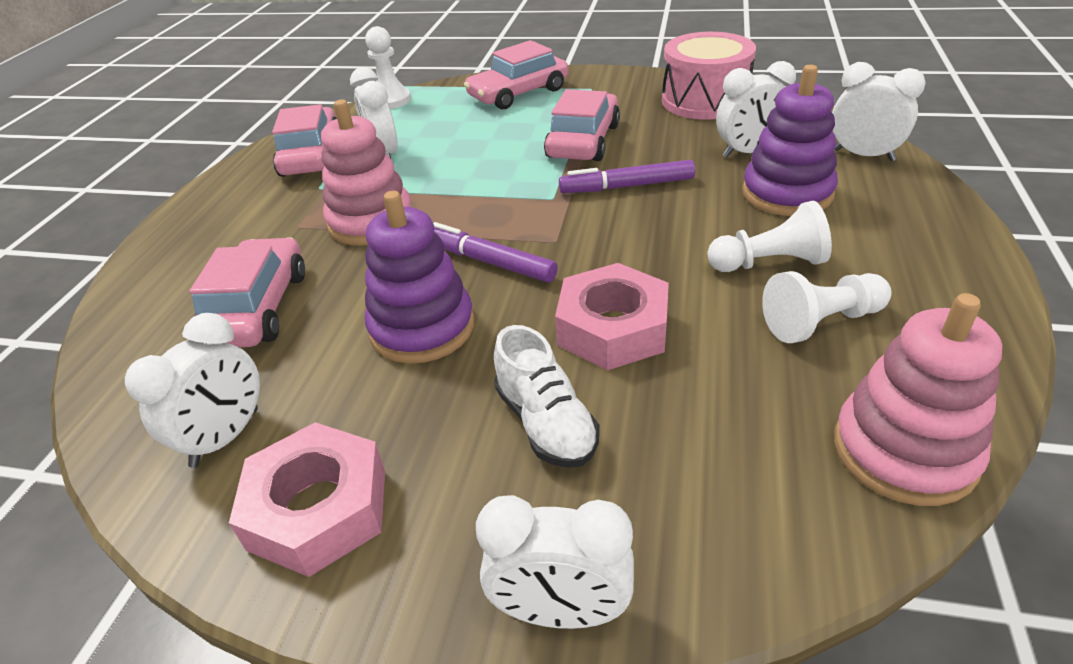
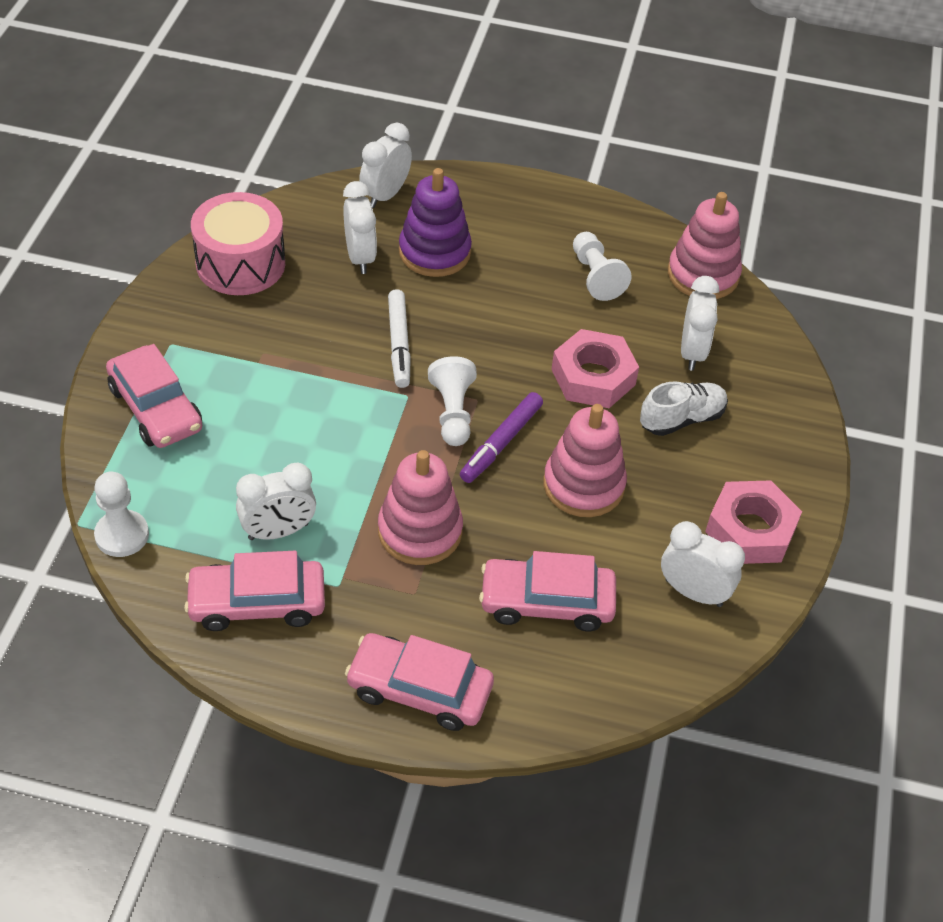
camera: 95 degrees left, 10 degrees up
purple stacking toy [365,191,474,364] -> pink stacking toy [543,404,627,517]
white clock [476,495,634,629] -> white clock moved to [681,276,719,371]
pink car [544,89,620,161] -> pink car moved to [345,633,494,731]
purple marker [559,160,695,193] -> white marker [388,289,411,388]
white pawn [707,201,832,272] -> white pawn moved to [428,356,477,446]

